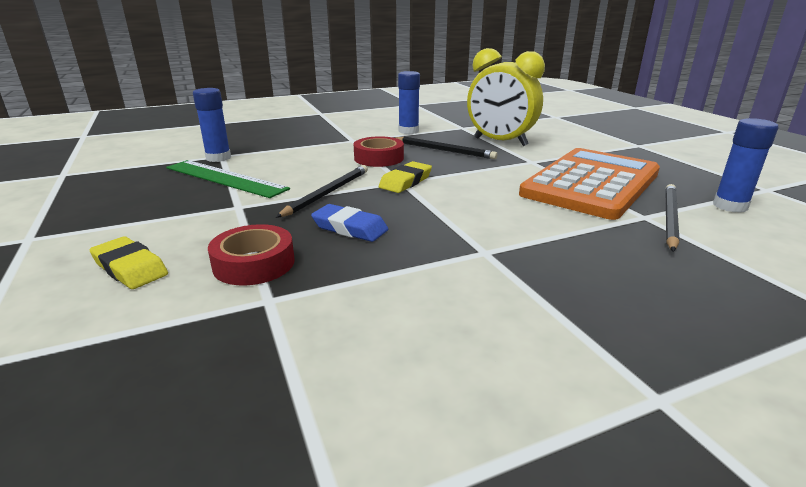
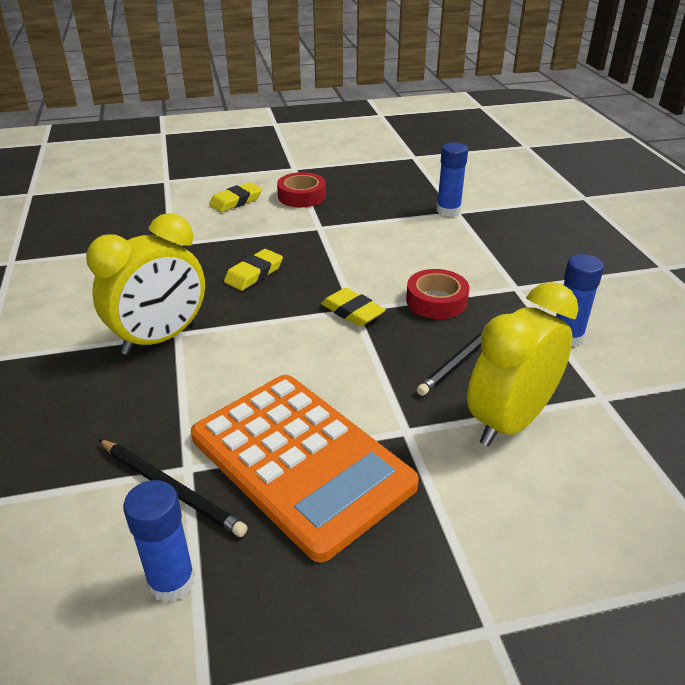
camera: 100 degrees right, 10 degrees up
green ruler [166,160,290,198] -> none
red tape [208,224,295,286] -> red tape moved to [277,172,326,207]
black pencil [276,165,368,218] -> none
blue eraser [311,204,388,242] -> yellow eraser [224,249,283,291]
none -> yellow clock [86,213,205,355]

